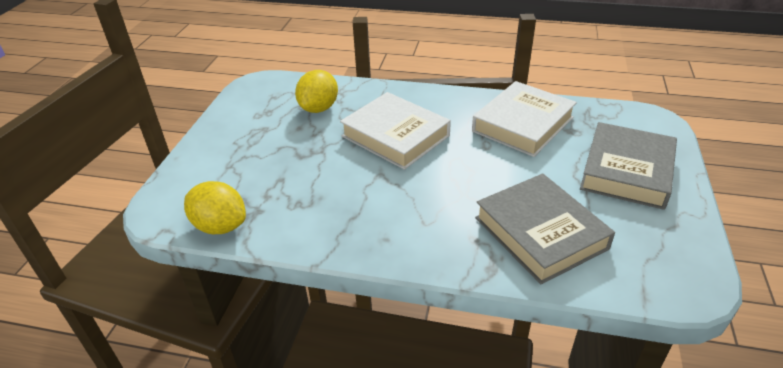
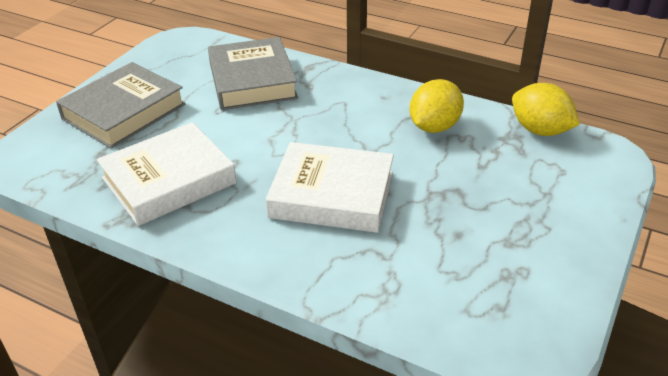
camera: 165 degrees left, 0 degrees up
yellow lemon [295,70,338,113] -> yellow lemon moved to [410,79,464,133]
white book [340,92,451,170] -> white book turned 45 degrees counterclockwise [266,142,394,233]

